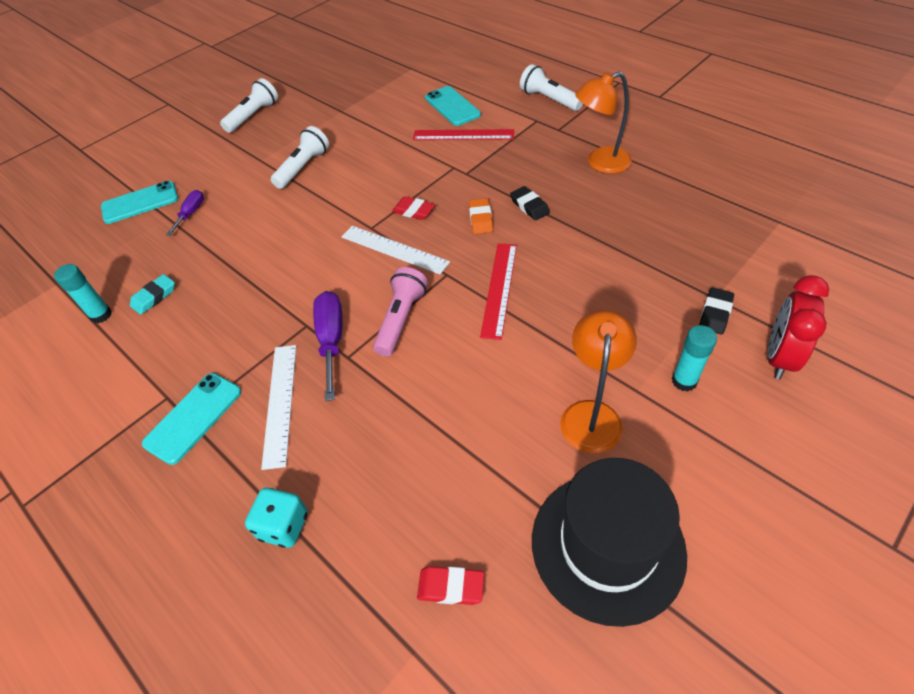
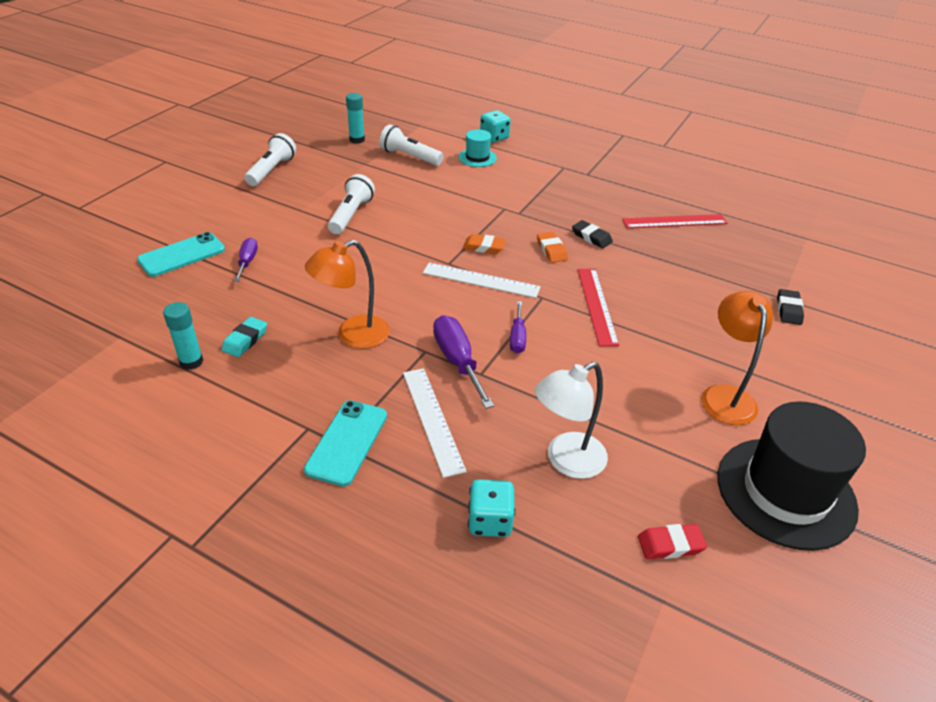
camera: 20 degrees left, 10 degrees down
pink flashlight [373,267,428,356] -> purple screwdriver [510,301,526,354]
red eraser [392,196,435,220] -> orange eraser [463,234,506,254]
red ruler [413,129,514,140] -> red ruler moved to [622,214,727,228]
turquoise phone [425,86,481,126] -> turquoise hat [459,129,497,167]
white flashlight [520,64,583,111] -> white flashlight moved to [379,124,444,166]
orange lamp [575,71,632,174] -> orange lamp moved to [305,240,390,349]
turquoise glue stick [672,325,717,392] -> turquoise glue stick moved to [346,93,365,144]
red clock [767,275,829,379] -> none
none -> turquoise dice [480,110,511,142]
none -> white lamp [535,362,608,479]

